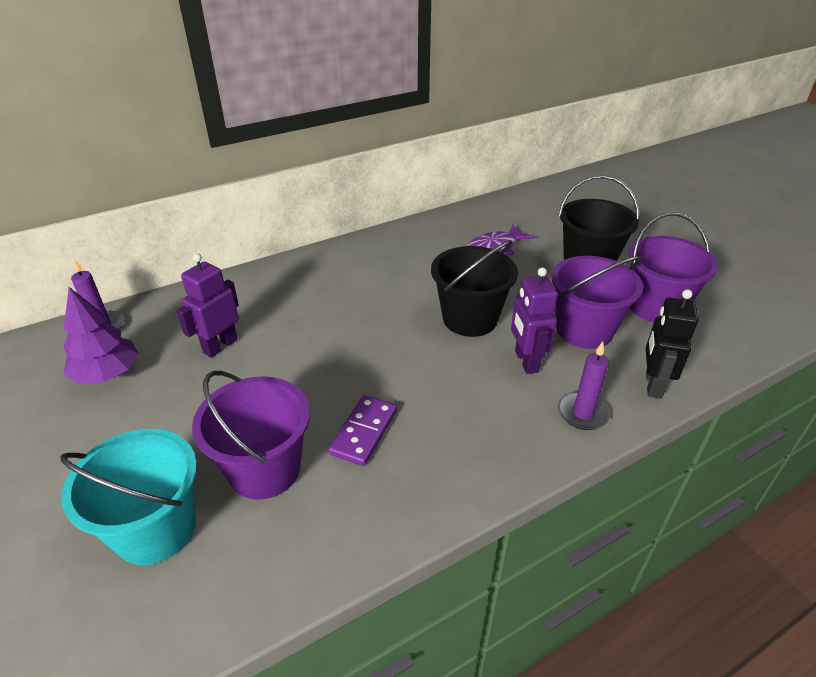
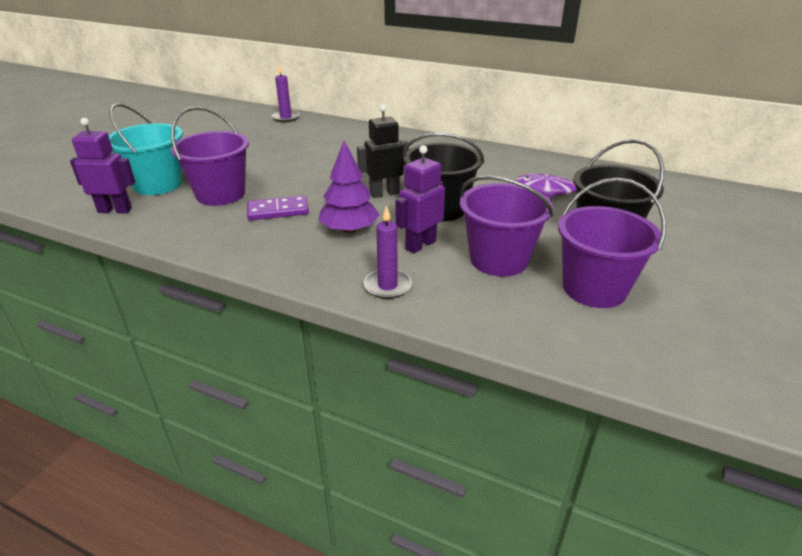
camera: 55 degrees right, 5 degrees down
purple tree [63,287,139,384] -> purple tree moved to [318,141,380,233]
purple robot [176,253,239,358] -> purple robot moved to [70,118,135,213]
black robot [646,289,698,399] -> black robot moved to [357,104,409,198]

